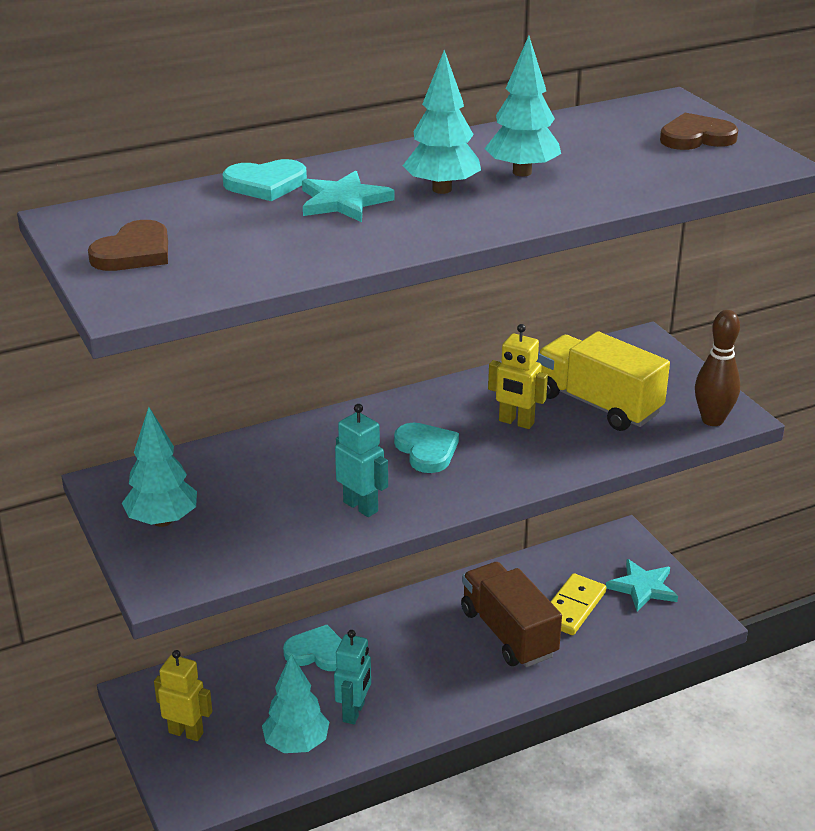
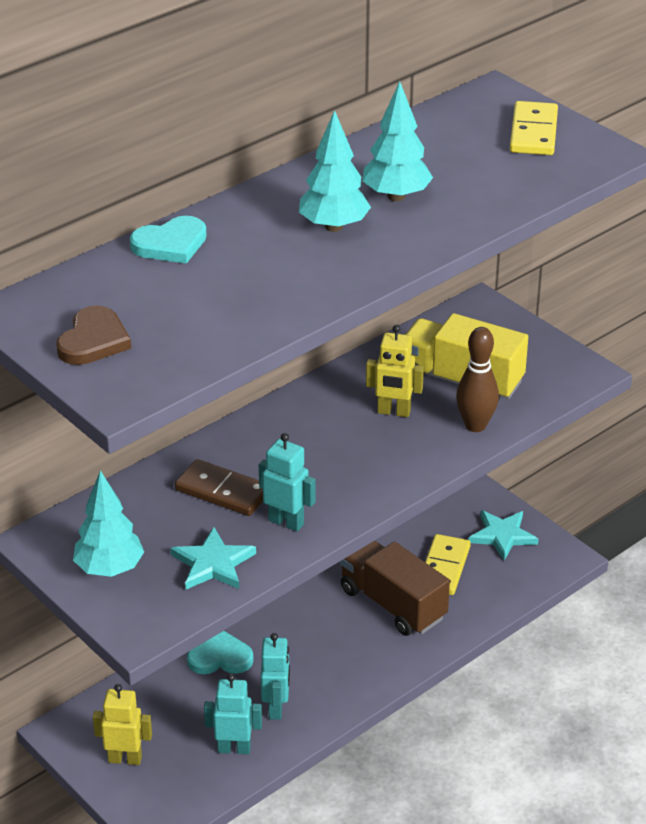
camera: 15 degrees left, 5 degrees up
turquoise tree [262,654,329,753] -> turquoise robot [204,674,262,754]
turquoise star [302,170,394,222] -> turquoise star moved to [170,527,256,590]
turquoise heart [394,423,459,473] -> none
brown heart [660,113,739,150] -> yellow domino [510,101,558,155]
brown bowling pin [695,310,740,426] -> brown bowling pin moved to [456,327,499,432]
none -> brown domino [175,459,263,516]

